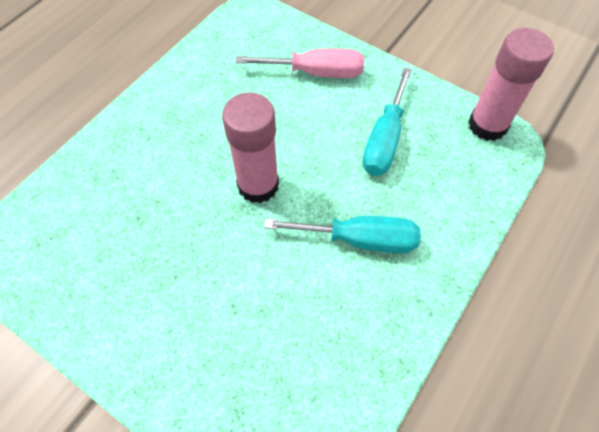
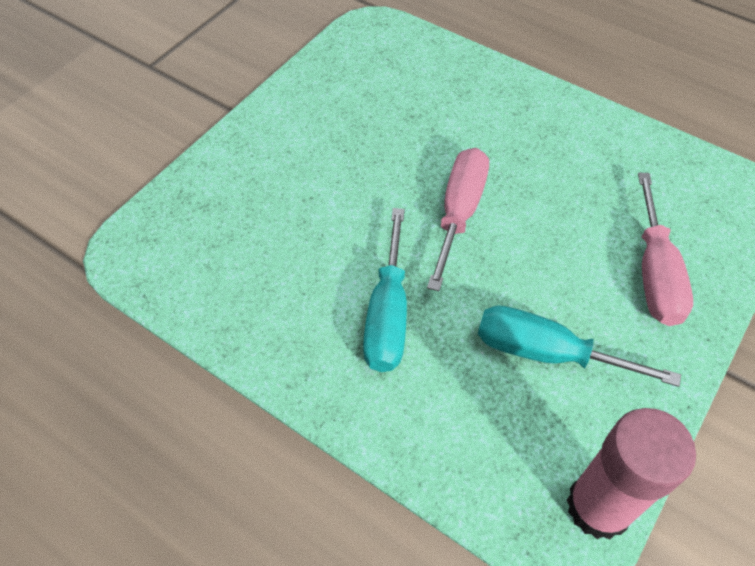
camera: 90 degrees right, 5 degrees down
pink glue stick [222,92,279,203] -> pink screwdriver [427,148,489,291]

